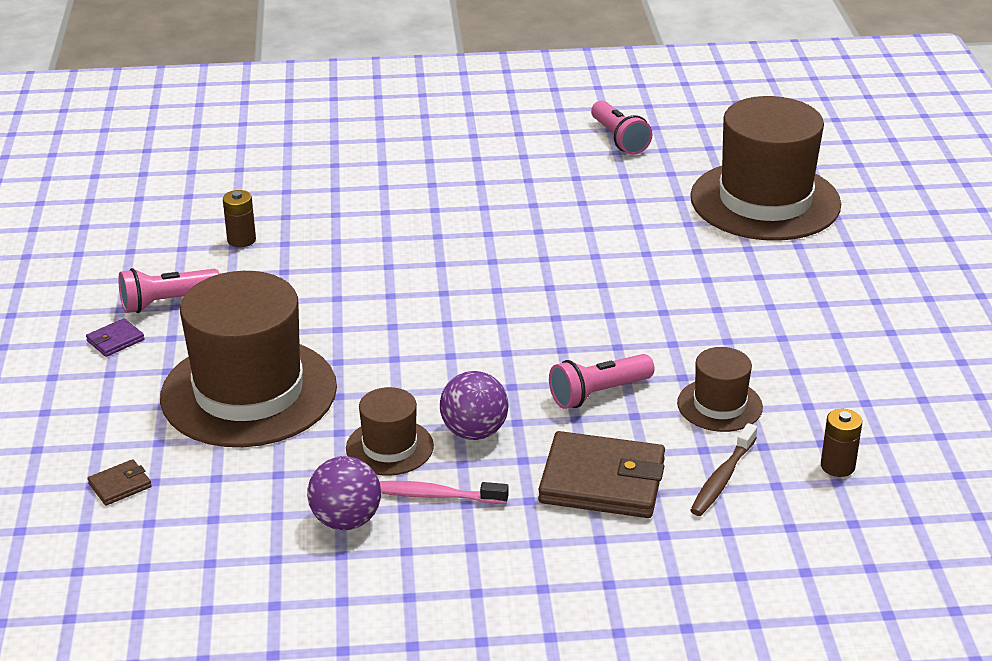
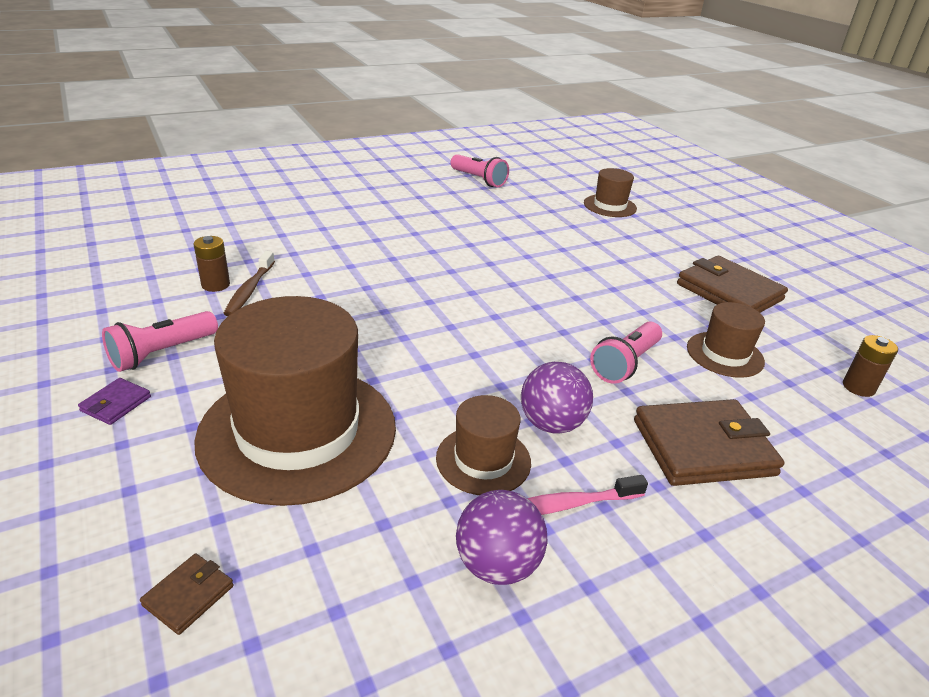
camera: 25 degrees left, 0 degrees up
brown hat [690,96,841,241] -> brown hat [584,168,637,217], size x0.48
brown toothbrush [690,423,757,516] -> brown toothbrush moved to [223,251,275,316]
none -> brown wallet [677,256,788,313]

